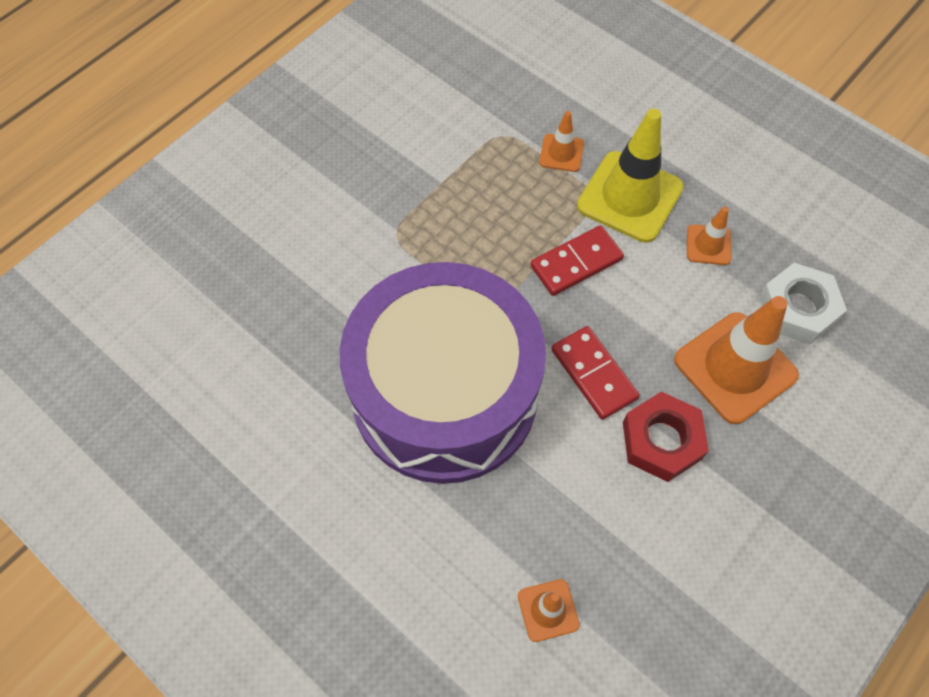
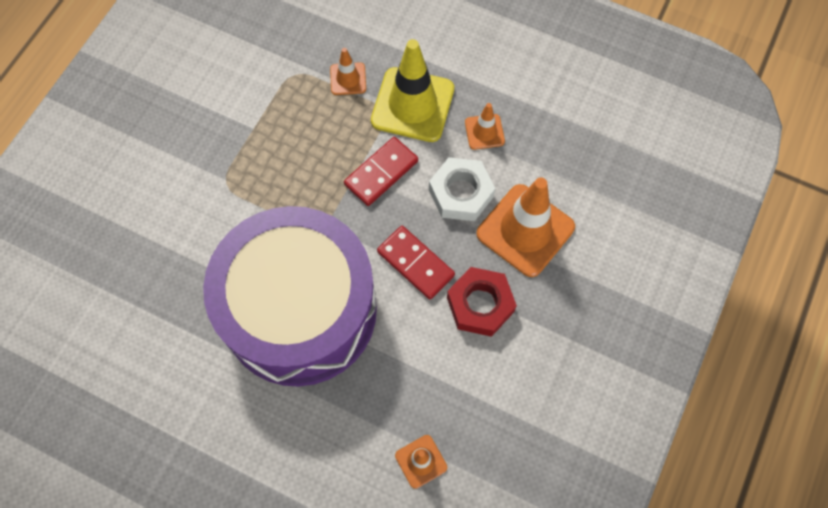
camera: 15 degrees left, 5 degrees up
white nut [759,263,847,344] -> white nut moved to [429,157,496,221]

